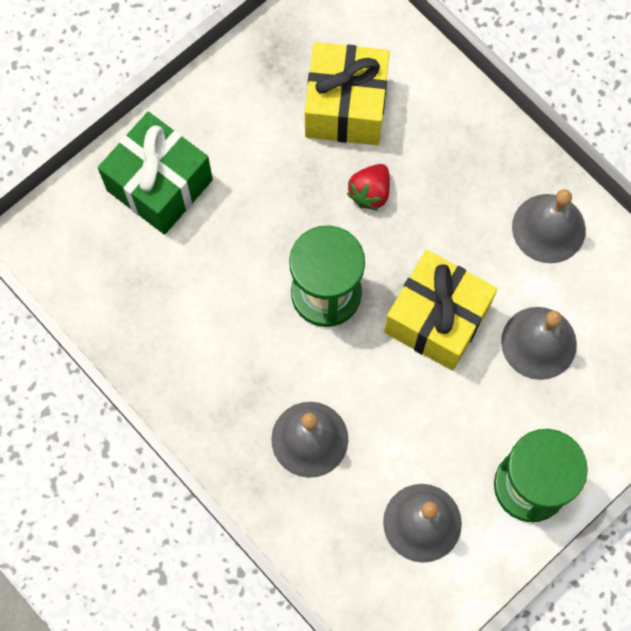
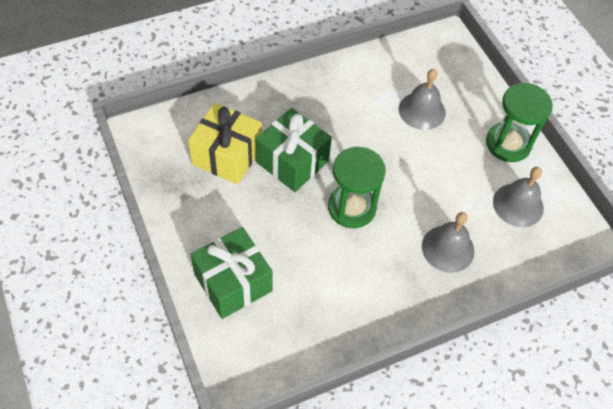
camera: 75 degrees left, 15 degrees down
red strawberry [347,164,390,211] -> green gift [256,108,332,192]
yellow gift [384,250,497,371] -> none
grey bell [512,189,586,263] -> none

